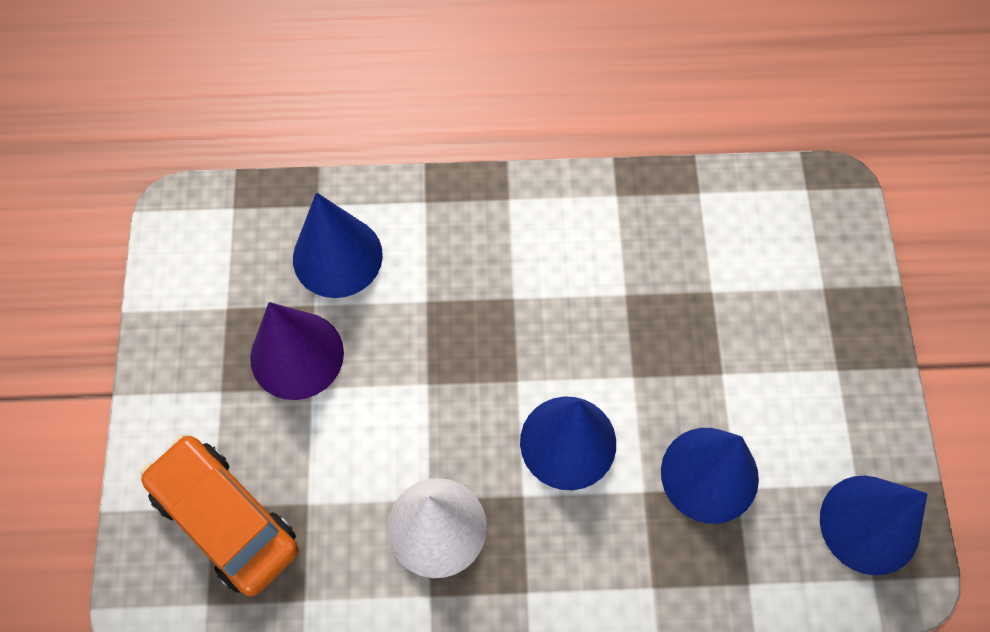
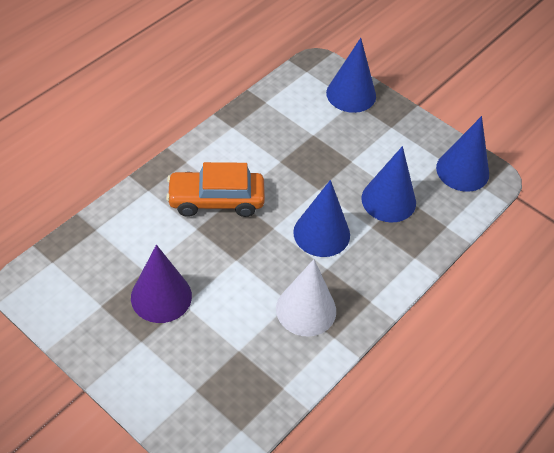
camera: 50 degrees left, 15 degrees down
orange car [140,434,298,596] -> orange car moved to [166,162,265,217]
blue cone [293,192,383,298] -> blue cone moved to [326,38,376,113]

